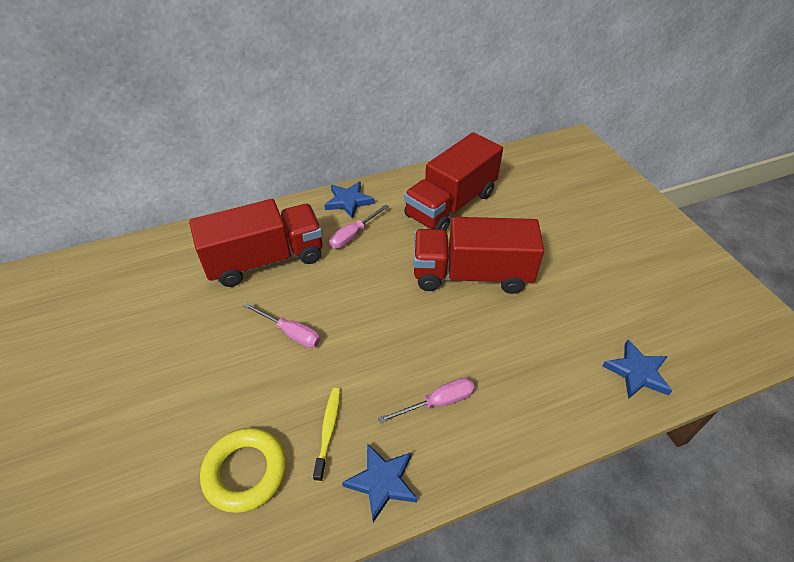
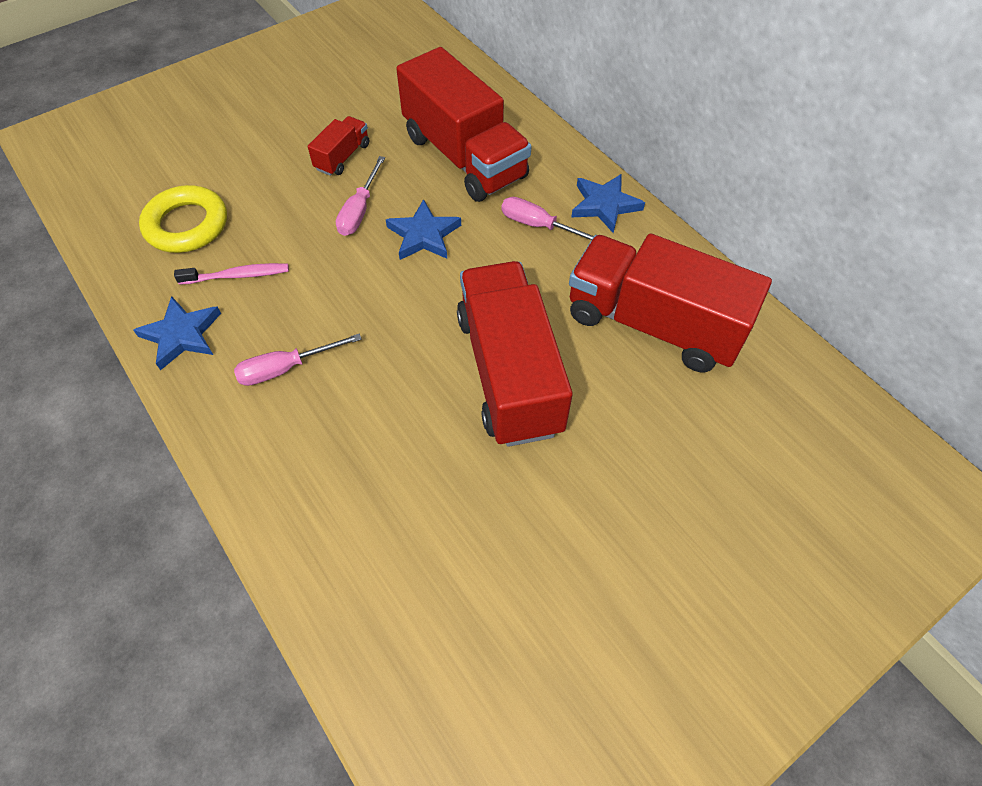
camera: 75 degrees right, 10 degrees up
yellow toothbrush [313,388,340,482] -> pink toothbrush [174,263,289,285]
pink screwdriver [378,378,475,424] -> pink screwdriver turned 105 degrees clockwise [234,333,362,386]
blue star [603,339,672,399] -> blue star moved to [386,199,461,260]
none -> red truck [308,116,369,176]

